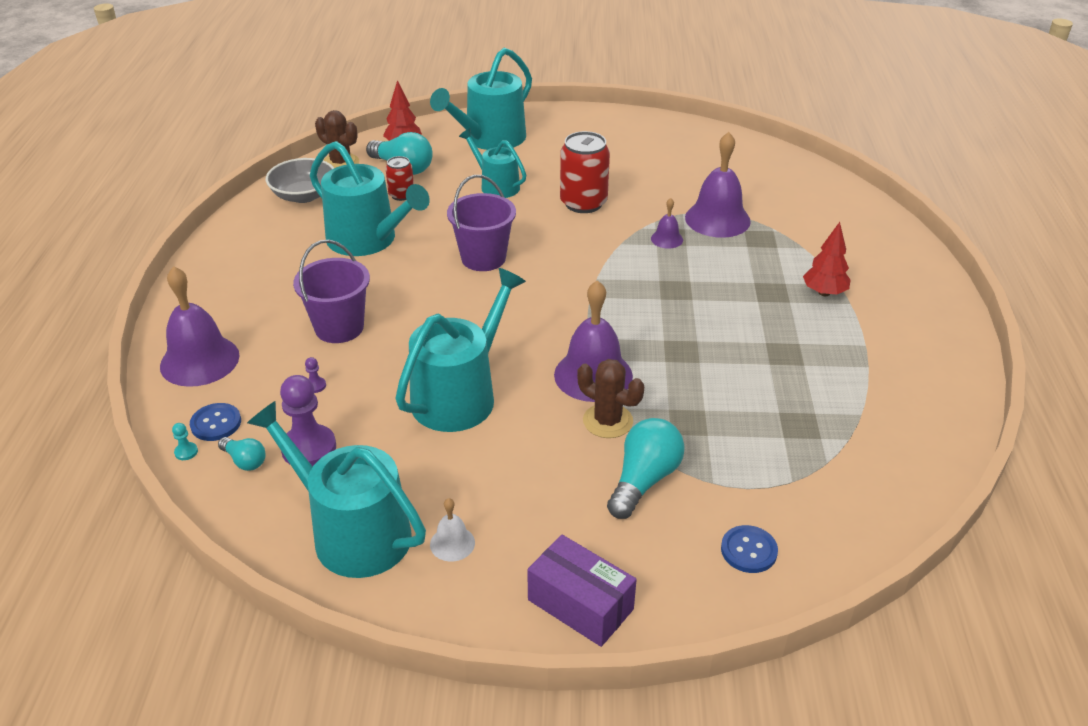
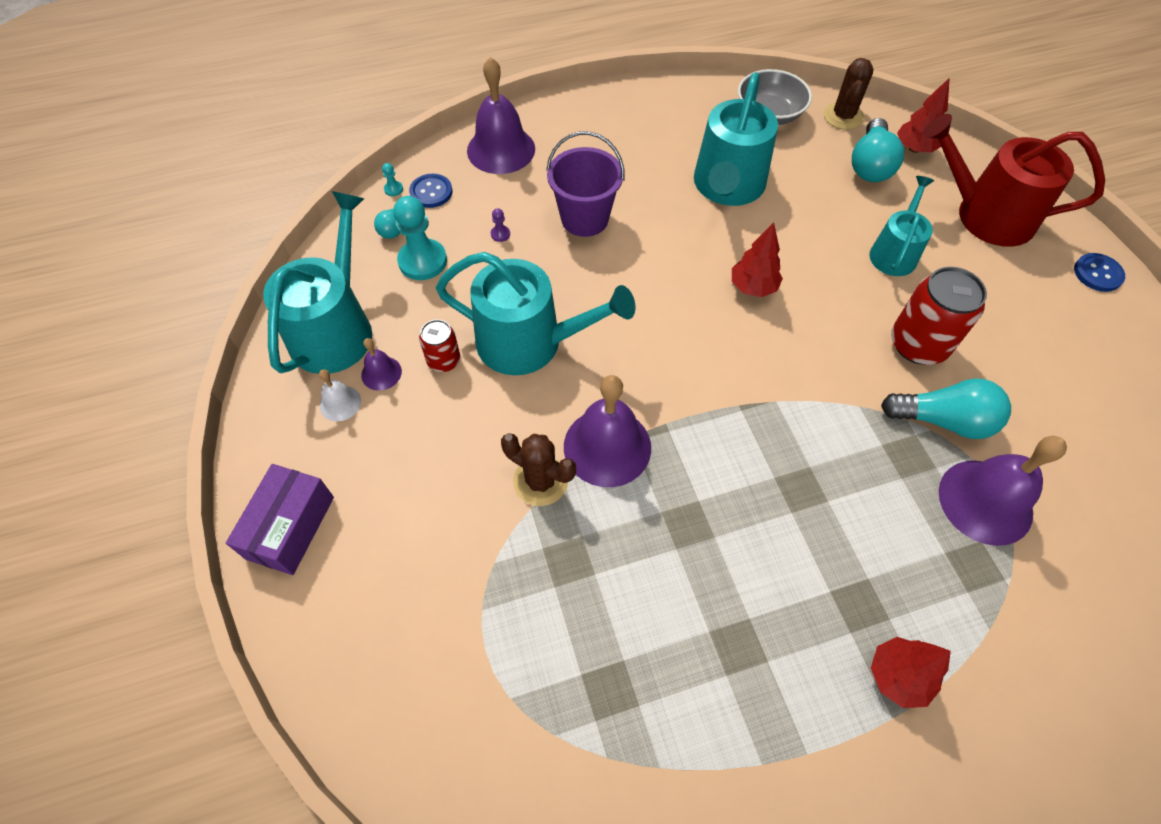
camera: 70 degrees right, 20 degrees up
purple pawn [280,375,336,466] -> turquoise pawn [393,196,447,280]
red can [385,156,414,201] -> red can moved to [419,319,460,372]
turquoise watering can [430,48,532,150] -> red watering can [923,114,1105,247]
purple bucket [447,175,516,271] -> red tree [732,222,783,297]
brown cactus [577,359,644,438] -> brown cactus turned 75 degrees counterclockwise [501,433,576,506]
turquoise light bulb [607,418,685,519] -> turquoise light bulb moved to [881,378,1011,439]
purple bell [651,198,683,249] -> purple bell moved to [361,338,402,391]
blue button [721,525,778,573] -> blue button moved to [1074,253,1125,292]

